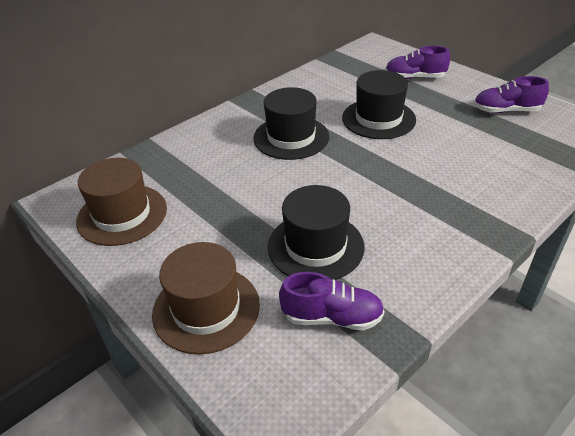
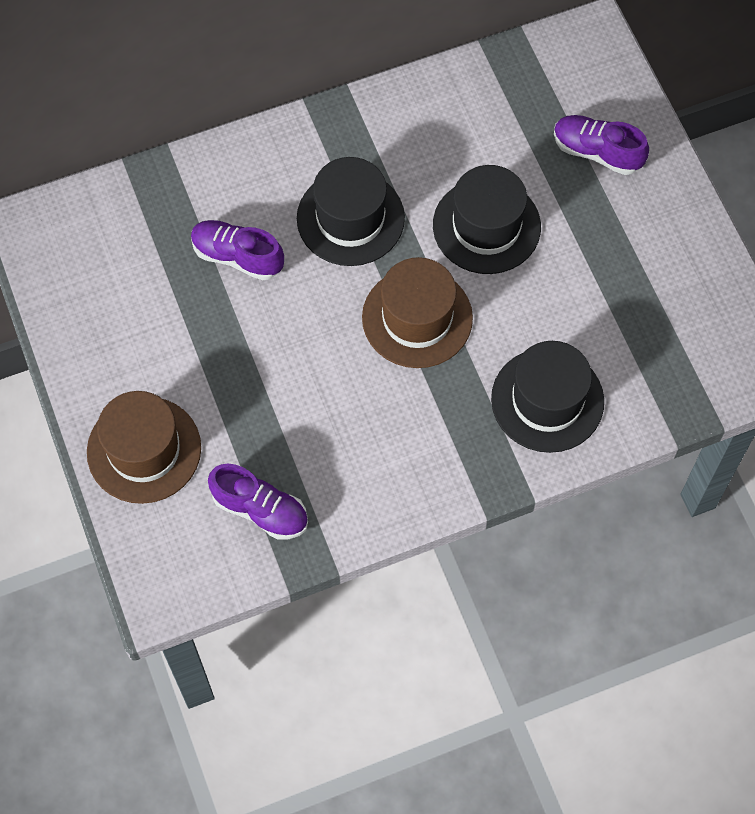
camera: 20 degrees right, 25 degrees up
brown hat [76,158,167,246] -> brown hat moved to [362,257,473,368]
black hat [268,185,364,280] -> black hat moved to [491,341,604,453]
purple shoe [474,76,549,113] -> purple shoe moved to [191,220,284,280]

